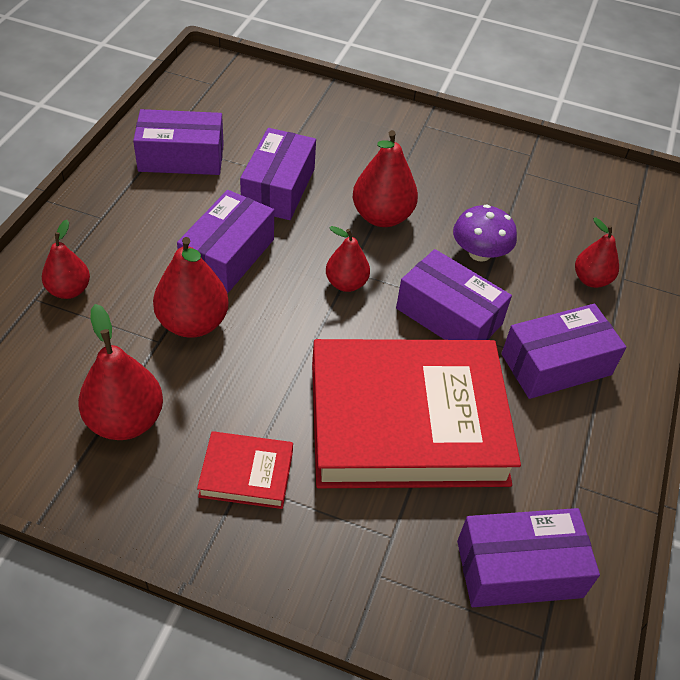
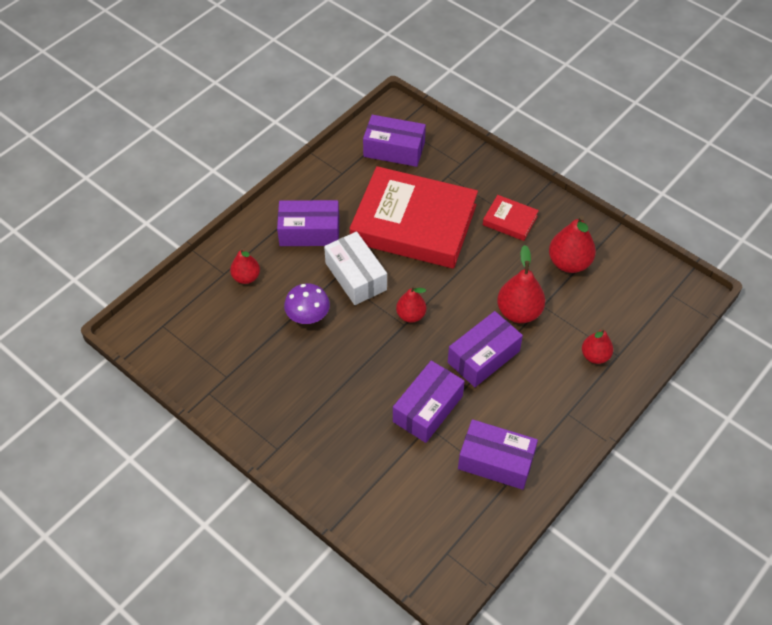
camera: 155 degrees left, 5 degrees up
red pear [353,130,418,227] -> none
purple box [396,249,512,340] -> white box [324,232,387,305]

